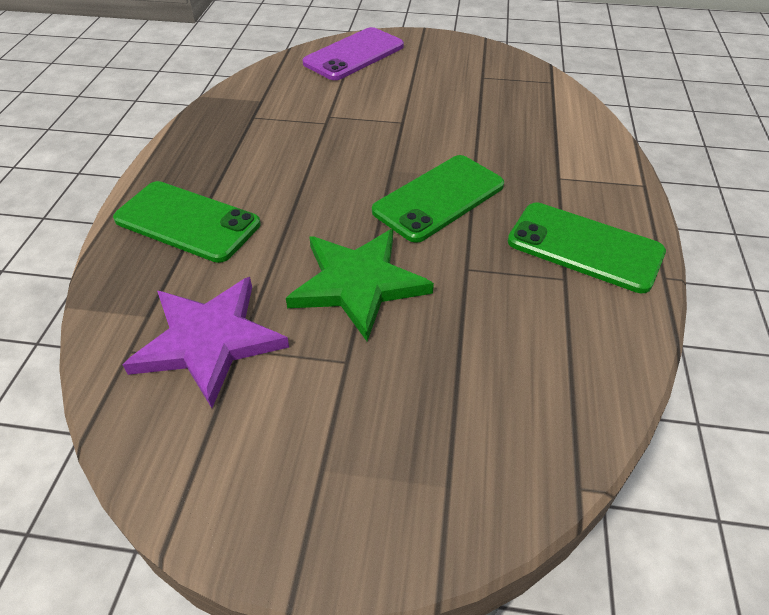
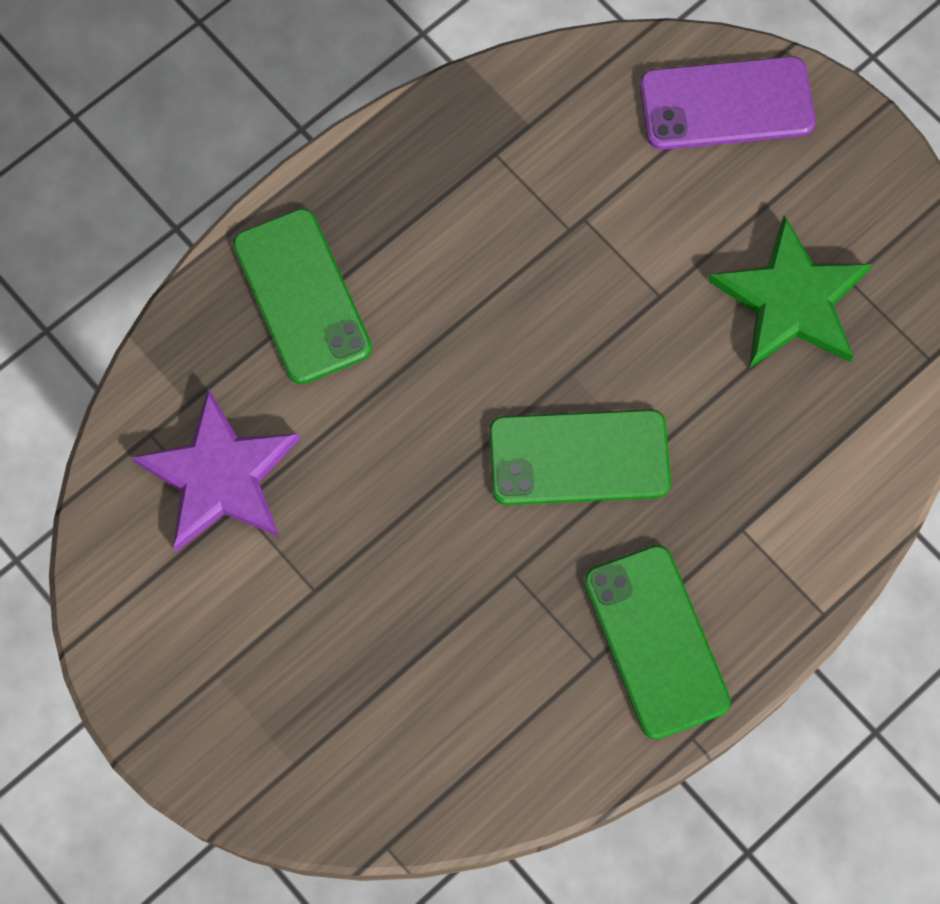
camera: 40 degrees right, 25 degrees up
green star [286,229,434,341] -> green star moved to [708,215,872,368]

